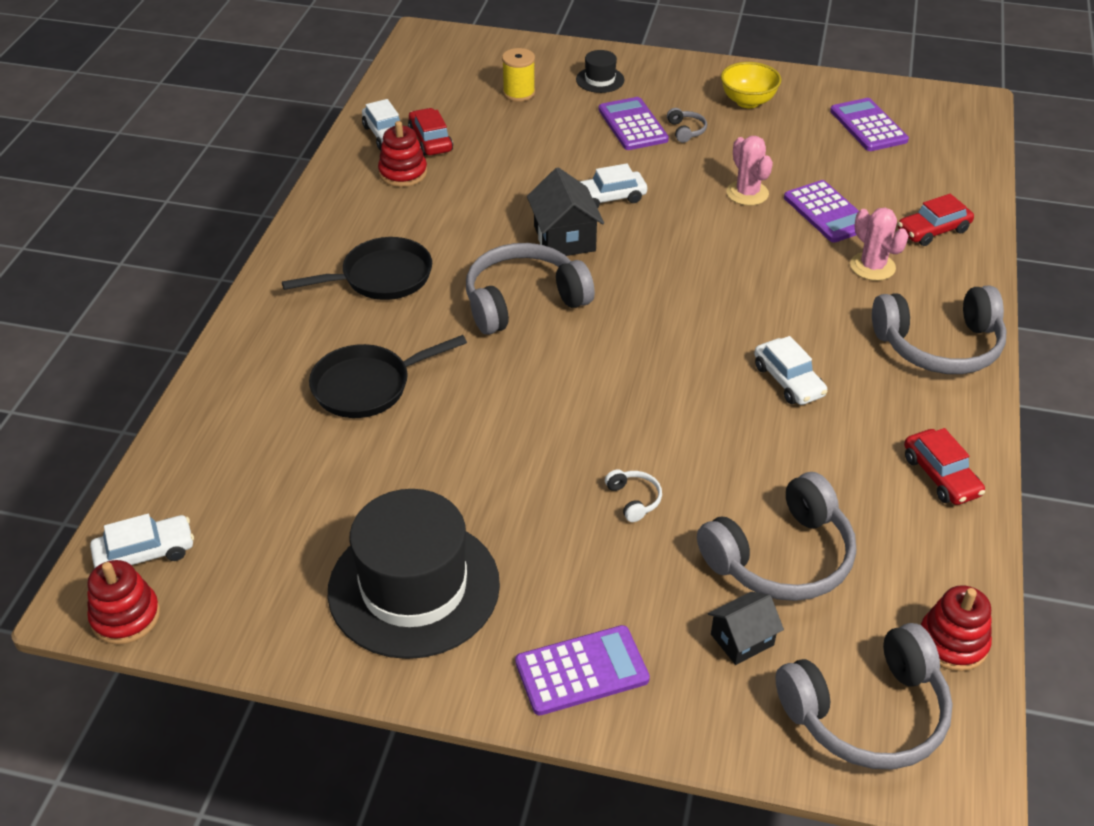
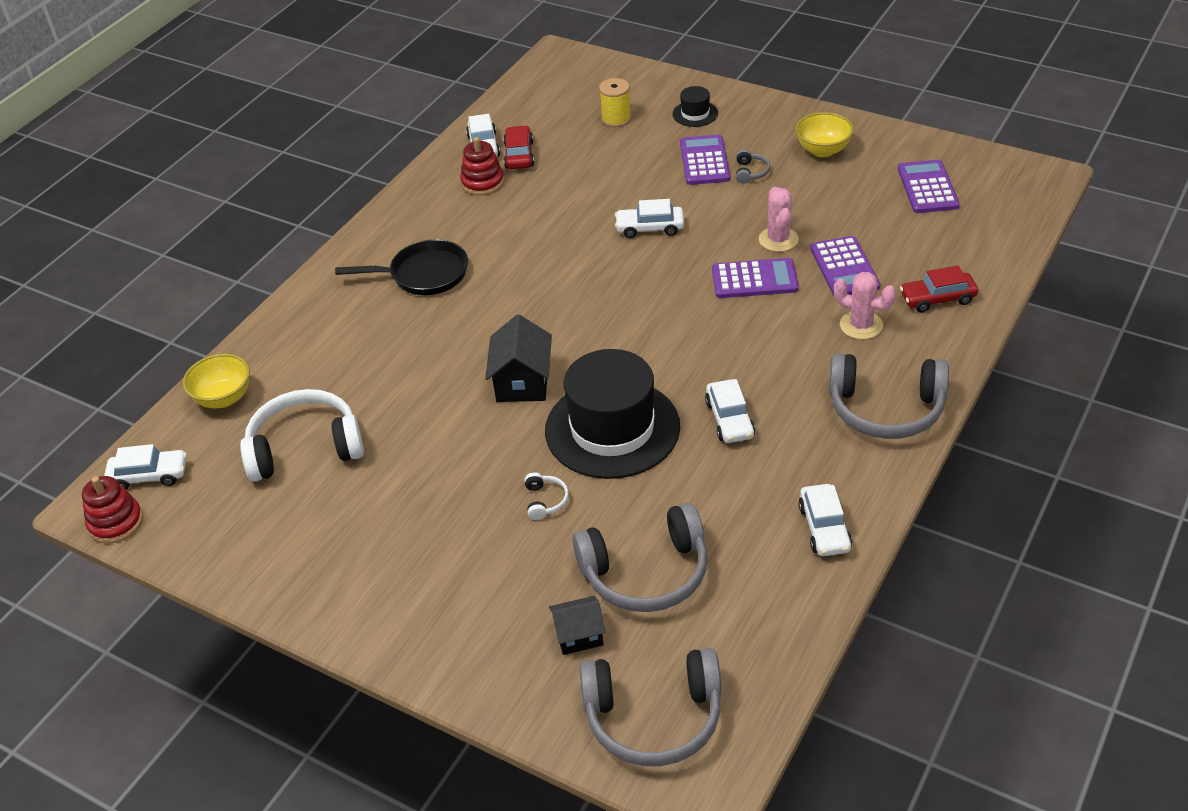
camera: 20 degrees right, 0 degrees up
black pan [309,335,467,418] -> none
black hat [328,489,500,659] -> black hat moved to [545,349,680,479]
grey headphones [466,243,595,335] -> none
purple calculator [515,625,650,716] -> purple calculator moved to [712,258,799,298]
black house [527,167,604,256] -> black house moved to [485,314,552,402]
pink cactus [850,208,909,281] -> pink cactus turned 45 degrees counterclockwise [834,272,896,339]
red car [904,428,985,505] -> white car [798,484,852,556]
red stacking toy [921,585,992,671] -> none
none -> yellow bowl [183,354,250,408]
none -> white headphones [240,389,364,482]

